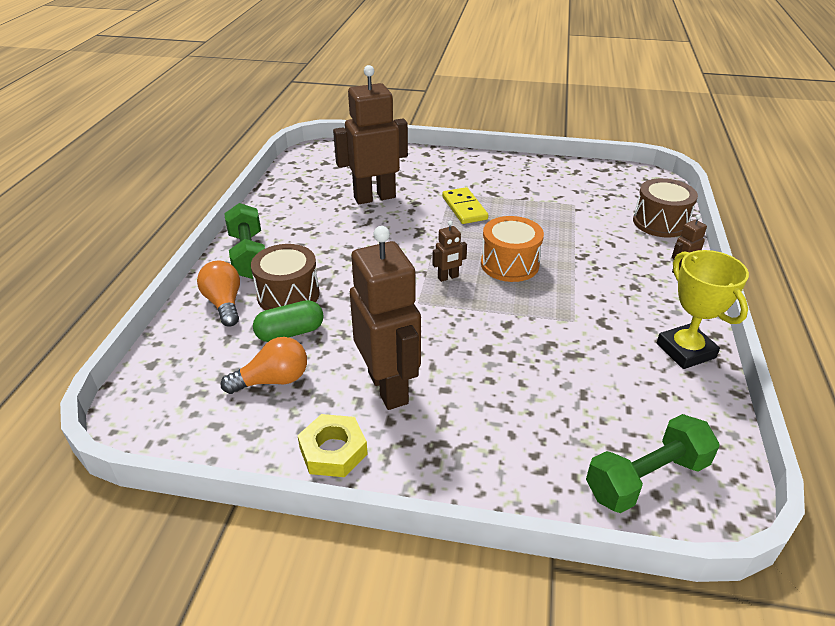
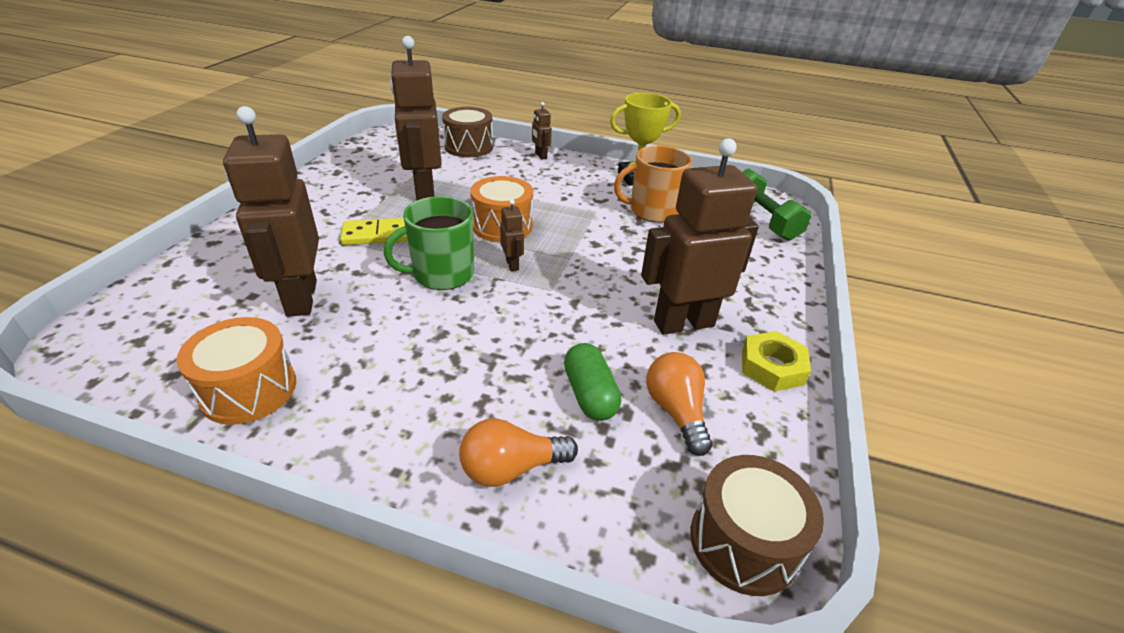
camera: 85 degrees left, 0 degrees up
green dumbbell [224,203,265,279] -> none
brown drum [251,244,319,310] -> brown drum moved to [690,455,824,596]
none -> orange drum [176,317,296,425]
none -> green mug [384,196,474,290]
none -> brown robot [390,36,442,201]
none -> orange mug [614,146,692,222]

